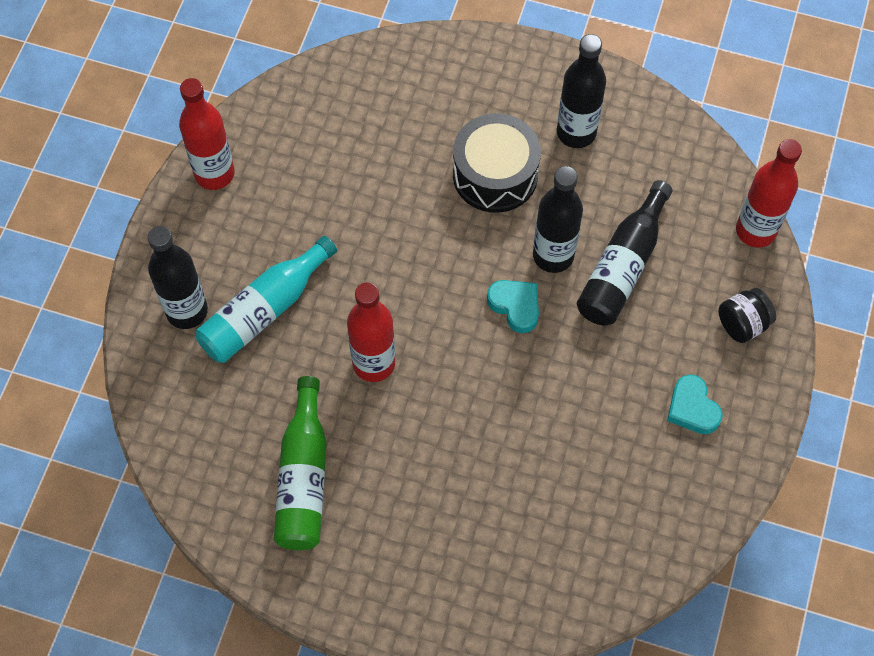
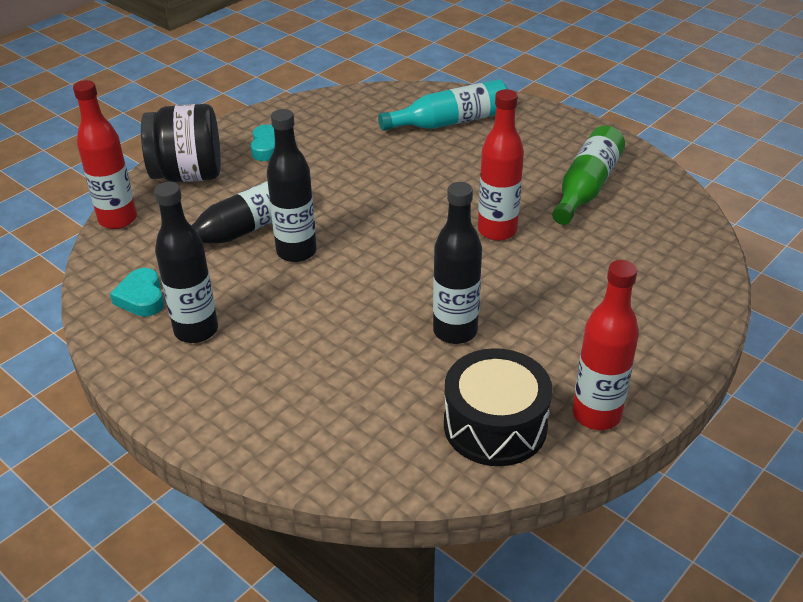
camera: 155 degrees left, 25 degrees down
black bottle [148,226,208,329] -> black bottle moved to [433,182,482,344]
turquoise bottle [195,236,337,363] -> turquoise bottle moved to [378,79,508,131]
black drum [453,113,541,213] -> black drum moved to [444,348,553,466]
turquoise heart [487,280,539,333] -> turquoise heart moved to [110,268,164,317]
black jar [718,288,776,343] -> black jar [141,104,221,182], size x1.90

